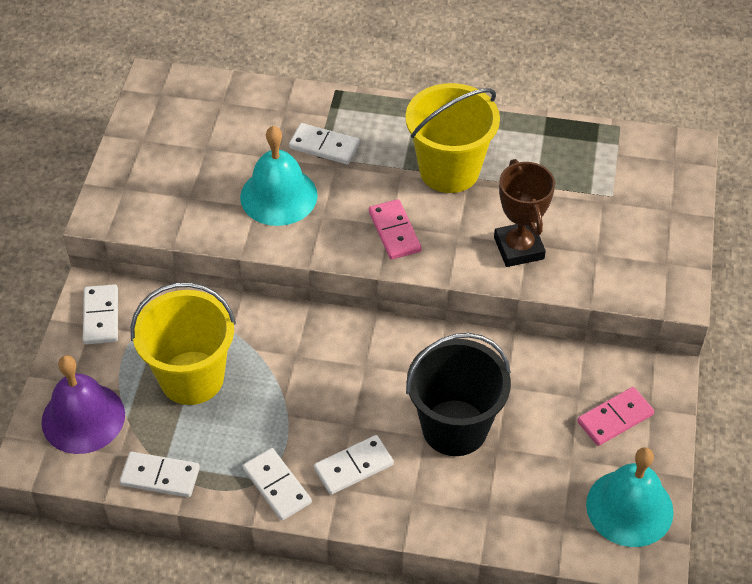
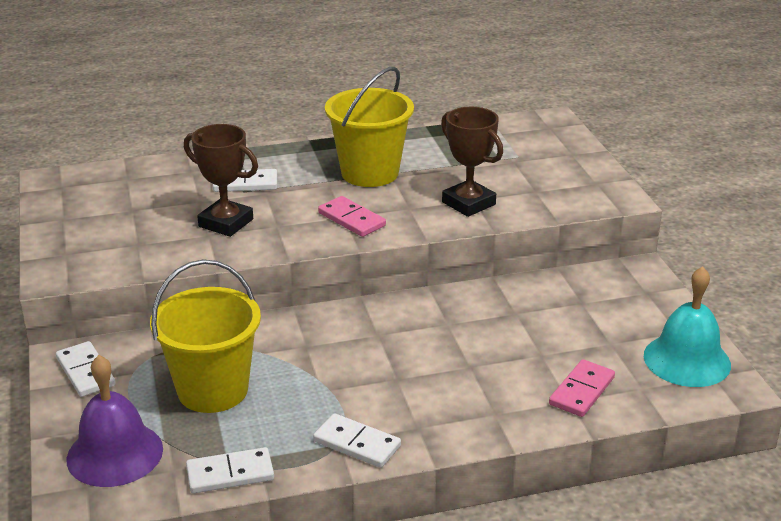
camera: 25 degrees left, 20 degrees down
turquoise bell [240,126,318,226] -> brown trophy [184,124,258,237]
white domino [314,435,394,495] -> none
black bucket [406,333,511,456] -> none
pink domino [577,387,654,446] -> pink domino moved to [549,359,615,417]

